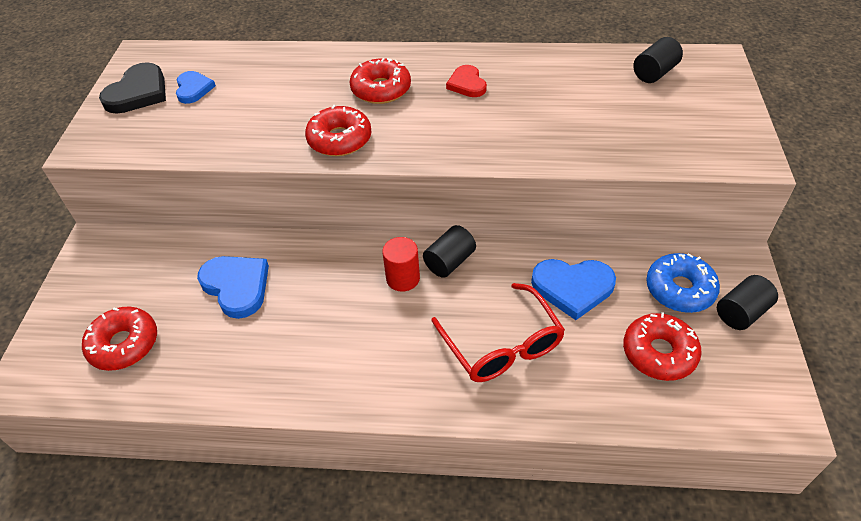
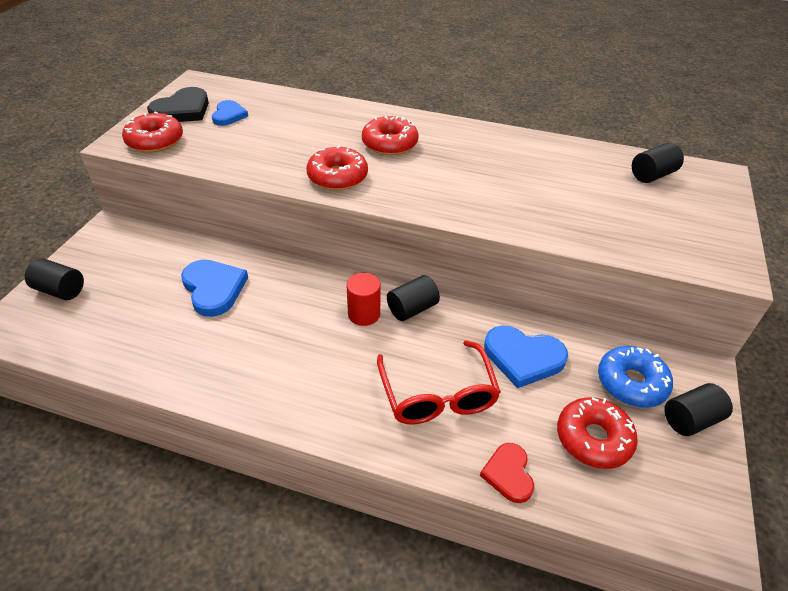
camera: 10 degrees right, 5 degrees down
red donut [82,307,157,371] -> red donut moved to [122,112,183,153]
red heart [446,65,487,97] -> red heart moved to [480,443,534,503]
none -> black cylinder [25,258,84,300]

